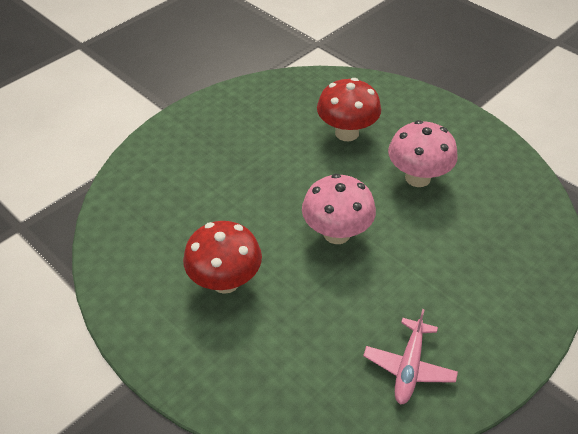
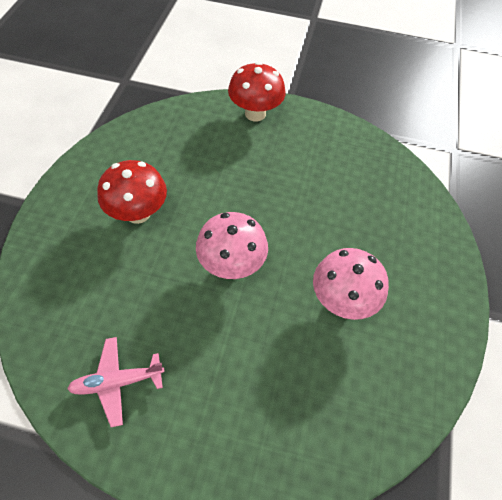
camera: 55 degrees right, 10 degrees up
red mushroom [317,78,381,141] -> red mushroom moved to [228,62,286,121]

